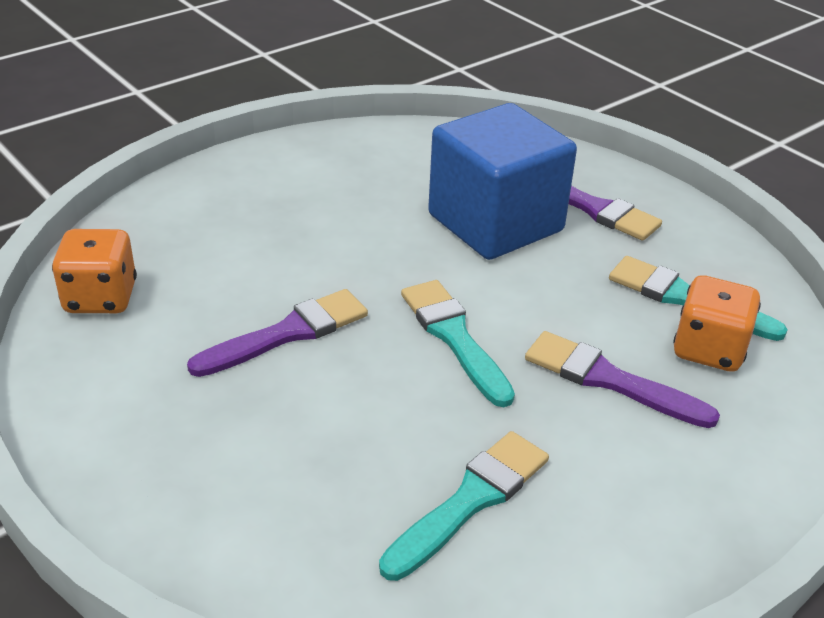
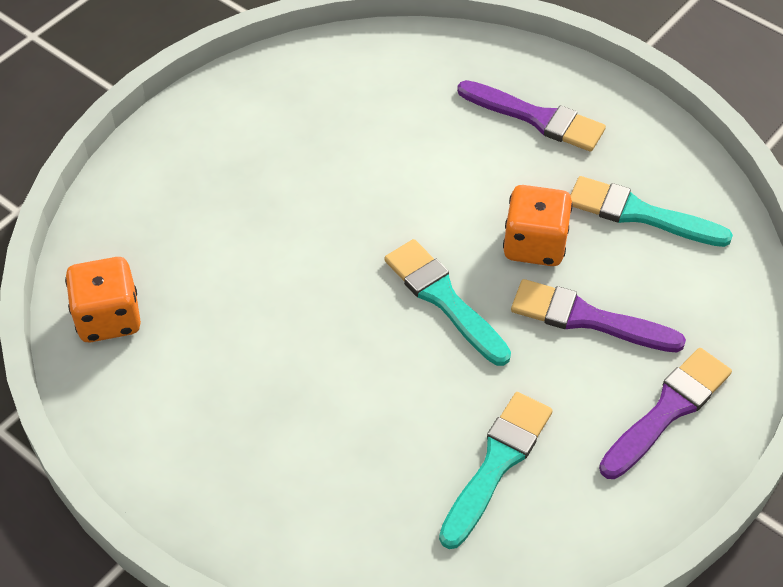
camera: 10 degrees left, 15 degrees up
purple brush [187,289,368,377] -> purple brush moved to [599,348,732,479]
blue cube [428,103,577,260] -> none
orange dice [673,275,761,372] -> orange dice moved to [503,185,573,266]

